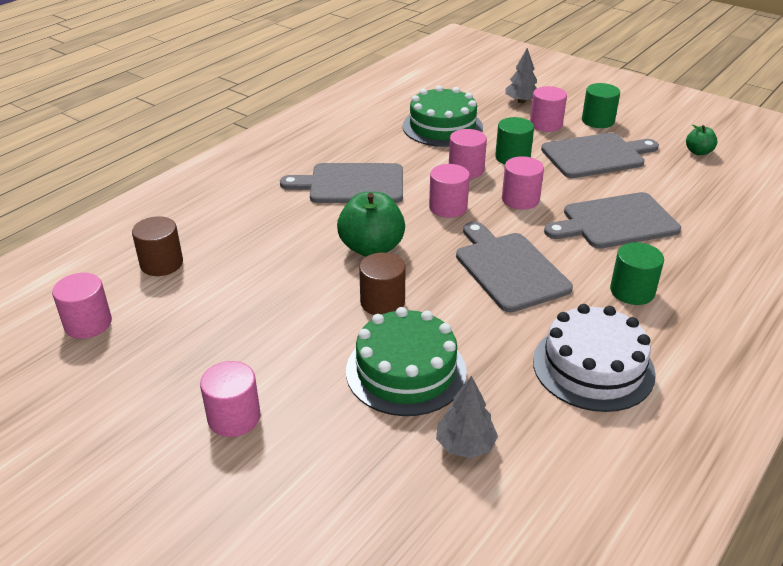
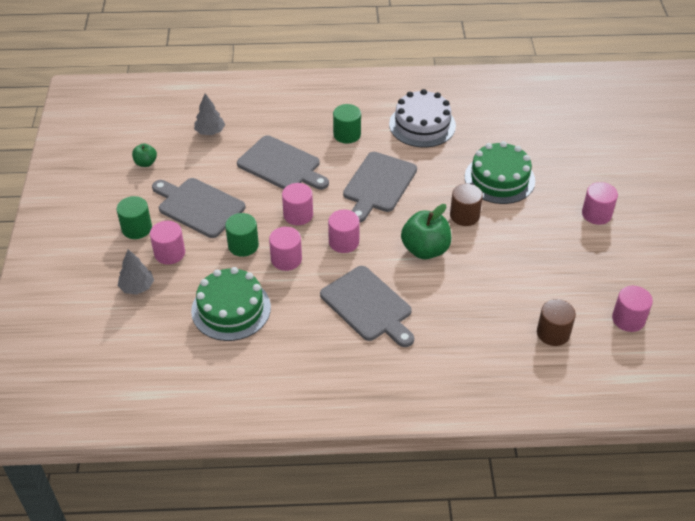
camera: 130 degrees left, 10 degrees up
grey tree [436,376,498,458] -> grey tree moved to [194,93,225,135]

